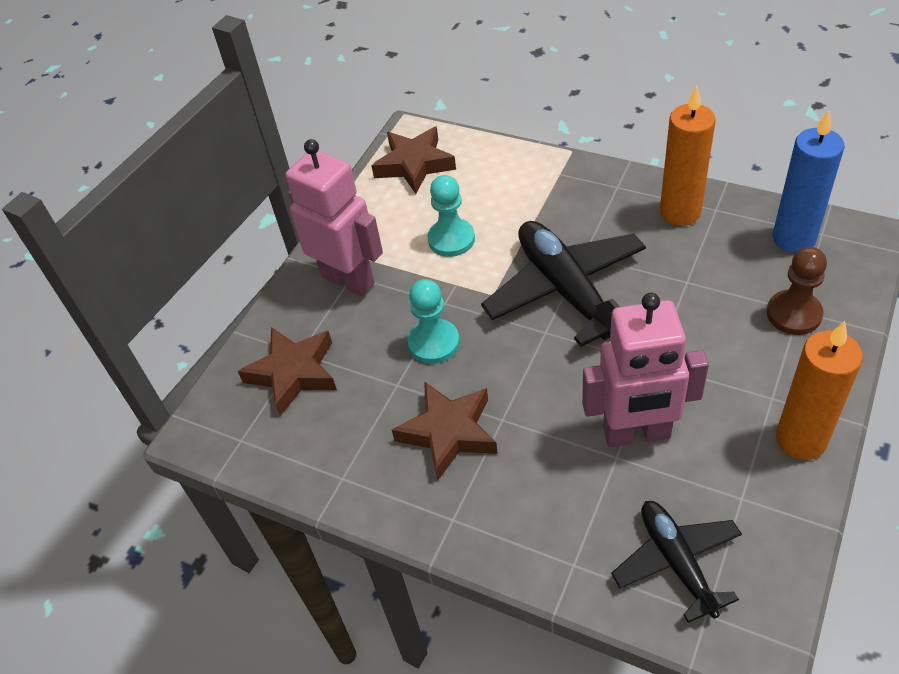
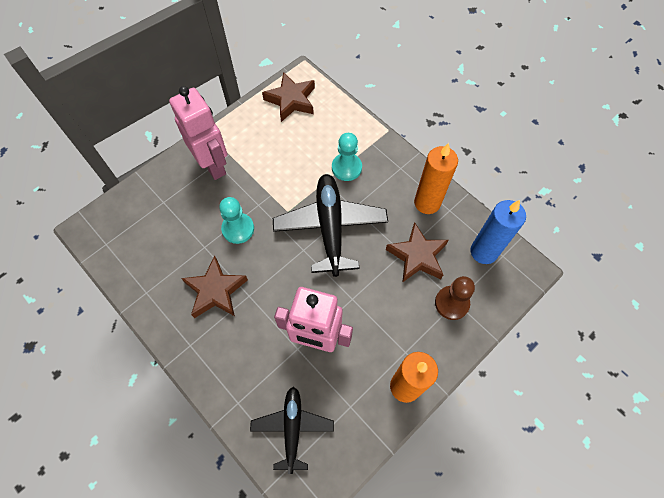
camera: 15 degrees right, 15 degrees up
brown star [238,327,337,416] -> brown star moved to [386,222,449,283]
turquoise pawn [427,175,475,257] -> turquoise pawn moved to [332,133,362,181]

